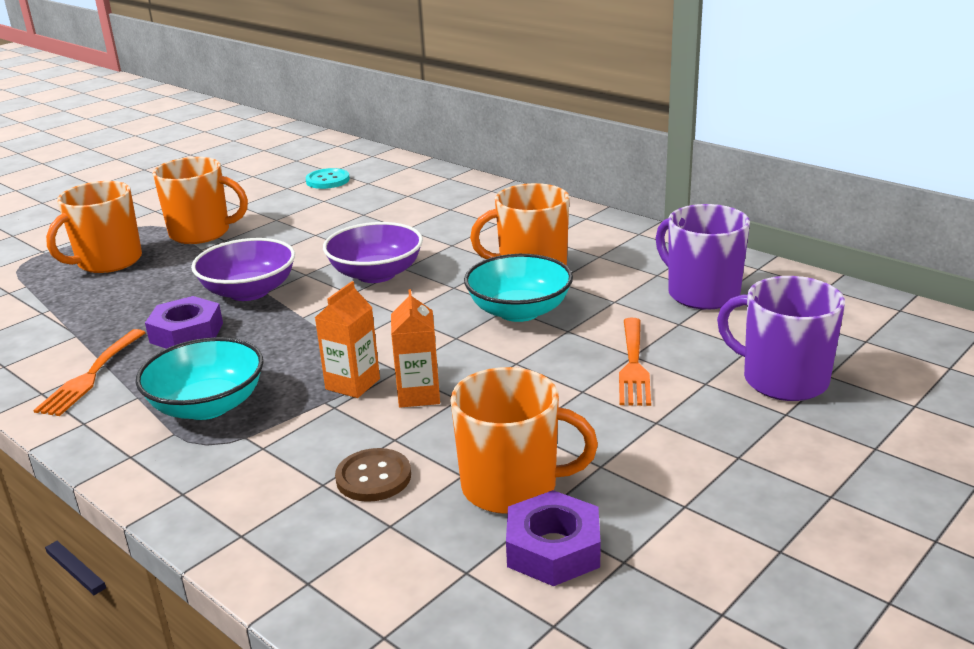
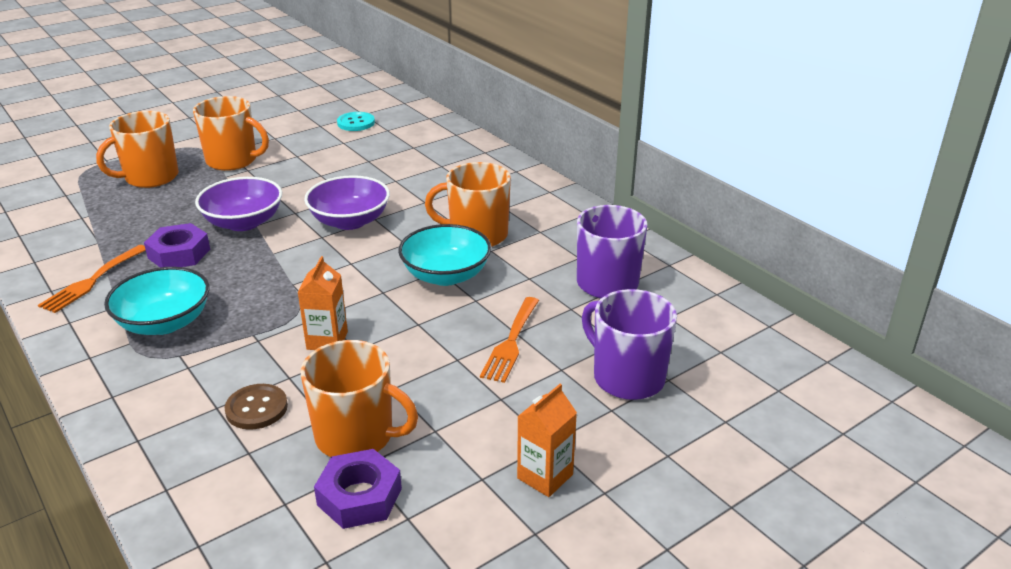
camera: 10 degrees right, 5 degrees up
orange carton [315,281,380,398] -> orange carton moved to [517,384,577,497]

